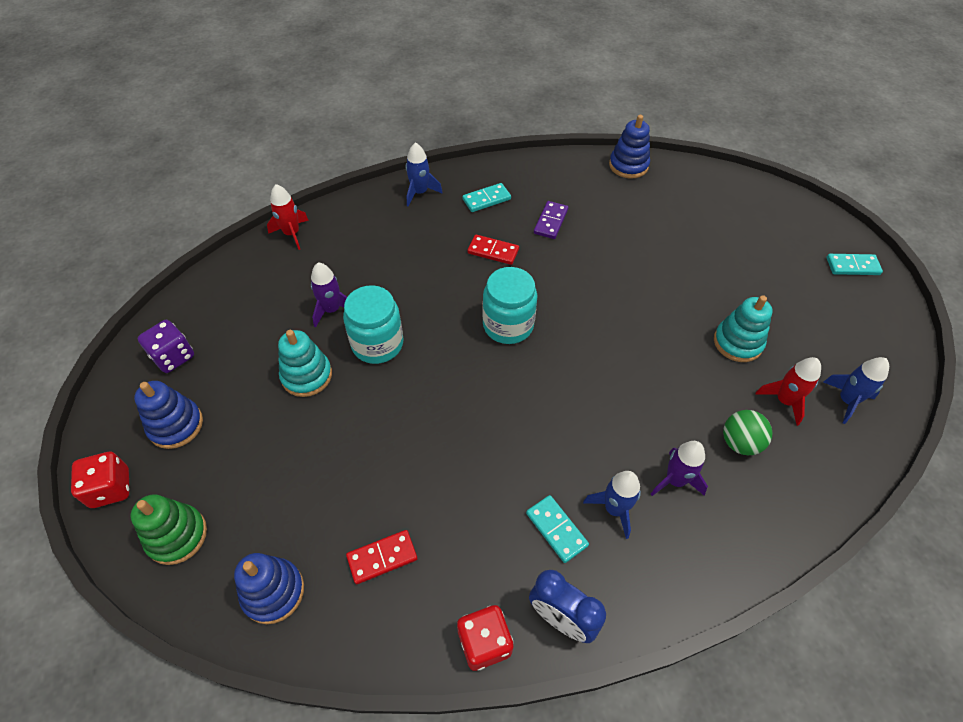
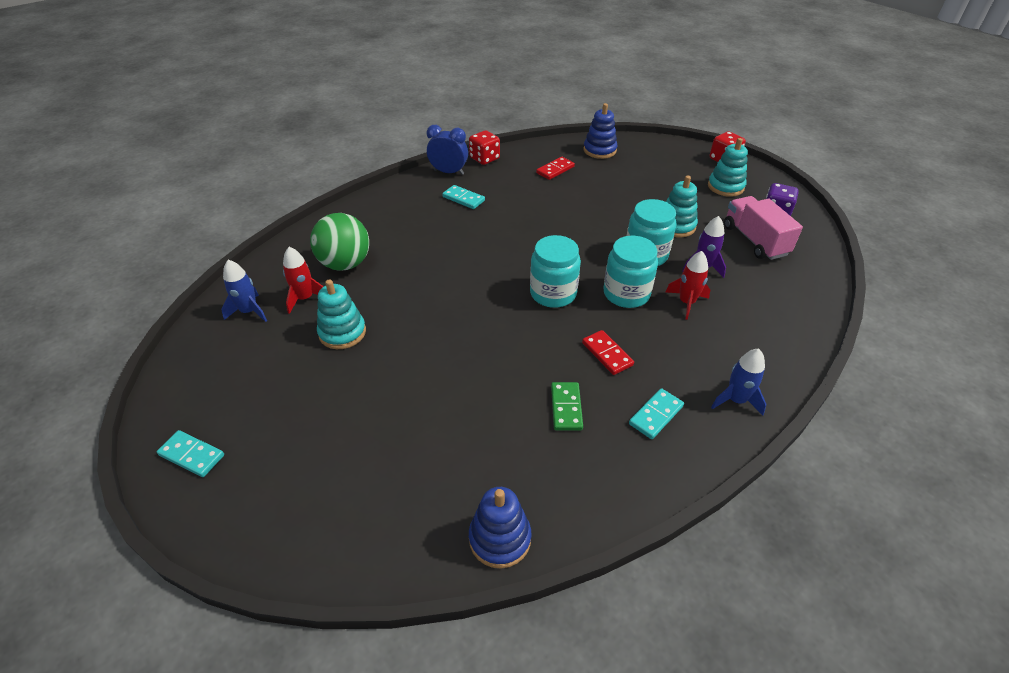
camera: 160 degrees right, 10 degrees down
green stacking toy [131,494,207,565] -> none
blue stacking toy [134,381,203,449] -> turquoise stacking toy [708,138,748,197]
red rocket [267,184,309,250] -> red rocket moved to [666,251,710,320]
red domino [467,235,519,265] -> red domino turned 60 degrees clockwise [582,330,634,375]
purple domino [534,201,568,239] -> green domino [551,382,583,430]
blue rocket [583,471,641,539] -> none
purple rocket [651,441,708,496] -> none
green ball [723,410,772,455] -> green ball [310,213,369,271], size x1.62
turquoise domino [826,254,883,275] -> turquoise domino turned 45 degrees clockwise [157,430,224,477]
none -> turquoise jar [603,236,658,308]
none -> pink truck [724,196,803,260]

